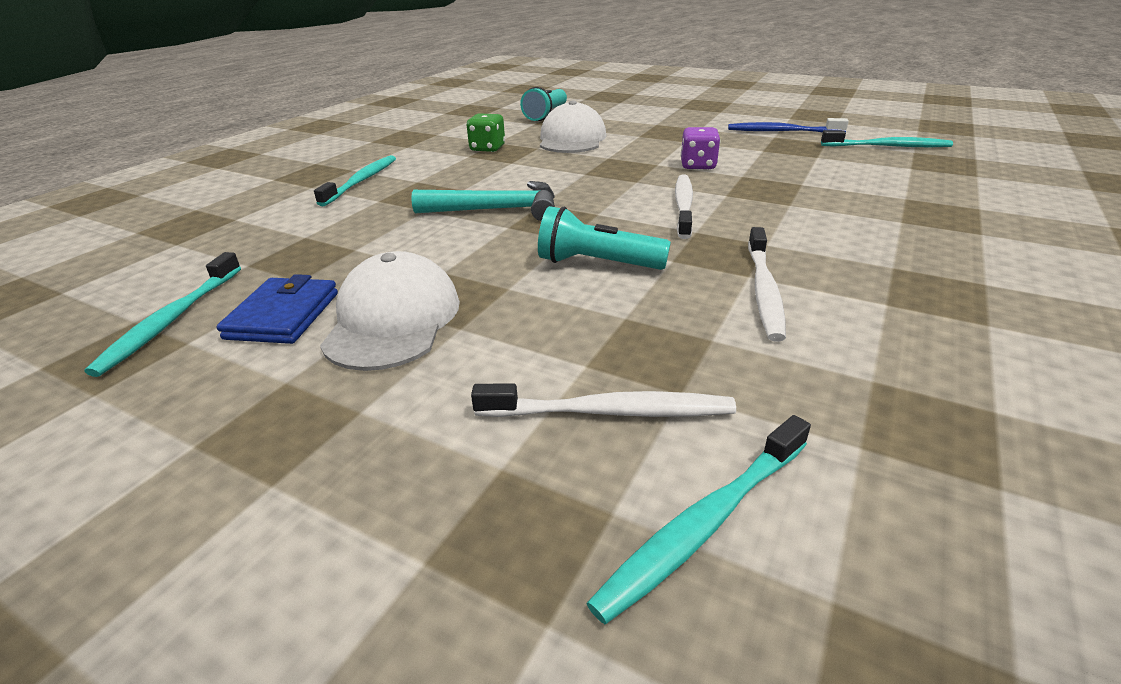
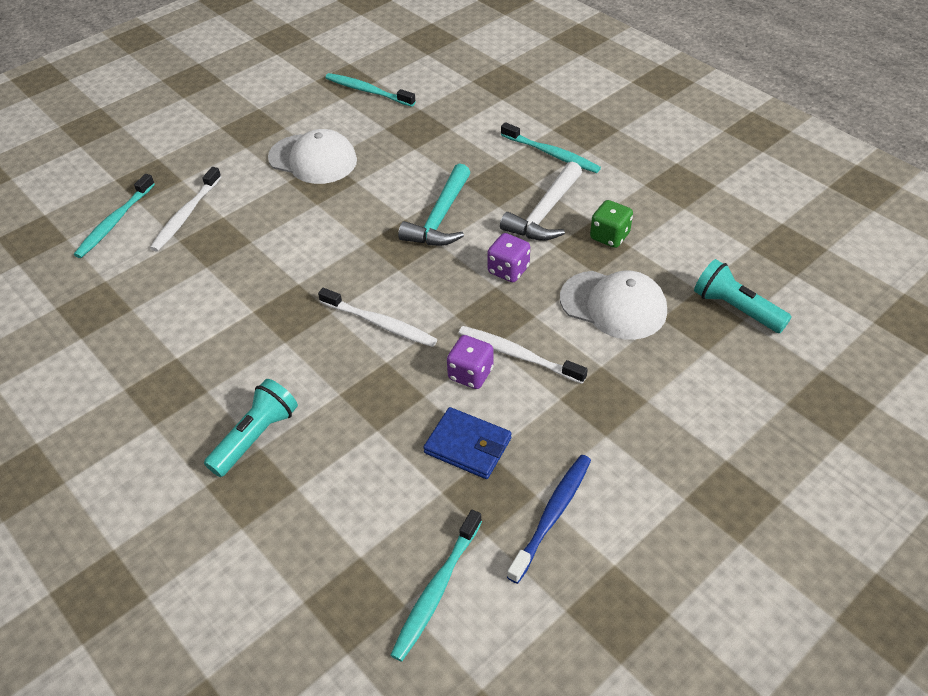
camera: 110 degrees right, 15 degrees up
blue wallet [216,274,338,344] -> blue wallet moved to [423,407,512,479]
turquoise flashlight [538,206,671,270] -> turquoise flashlight moved to [204,379,298,477]
turquoise toothbrush [586,415,811,624] -> turquoise toothbrush turned 135 degrees counterclockwise [74,174,155,258]
white toothbrush [748,227,786,342] -> white toothbrush moved to [458,326,588,384]
none -> purple dice [487,233,530,282]
none -> white hammer [500,162,582,241]

